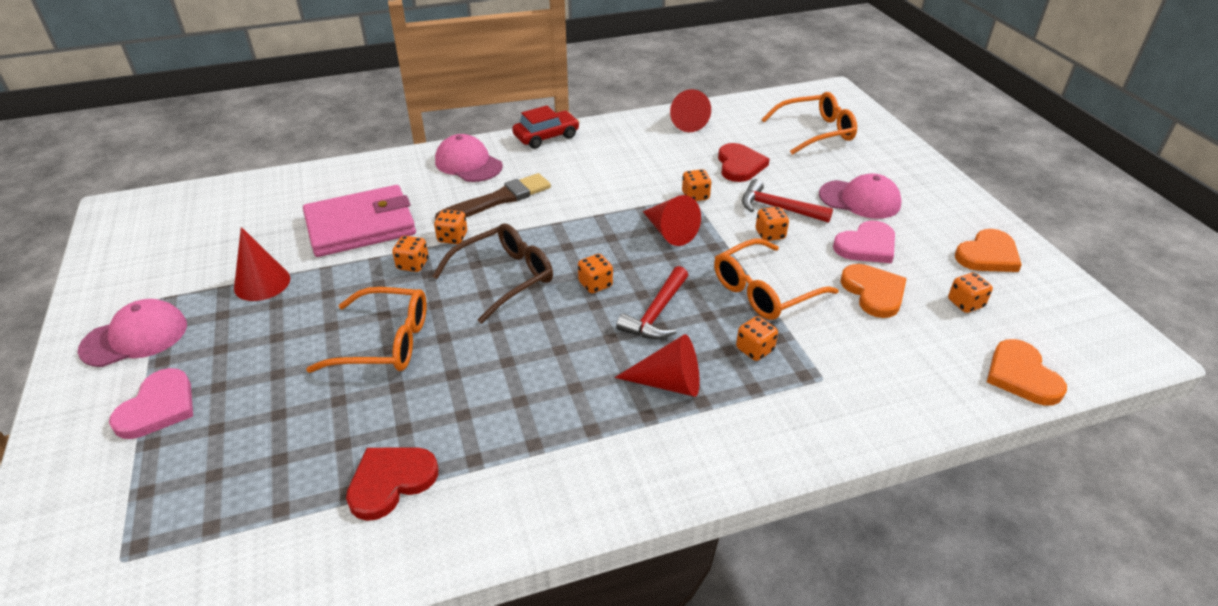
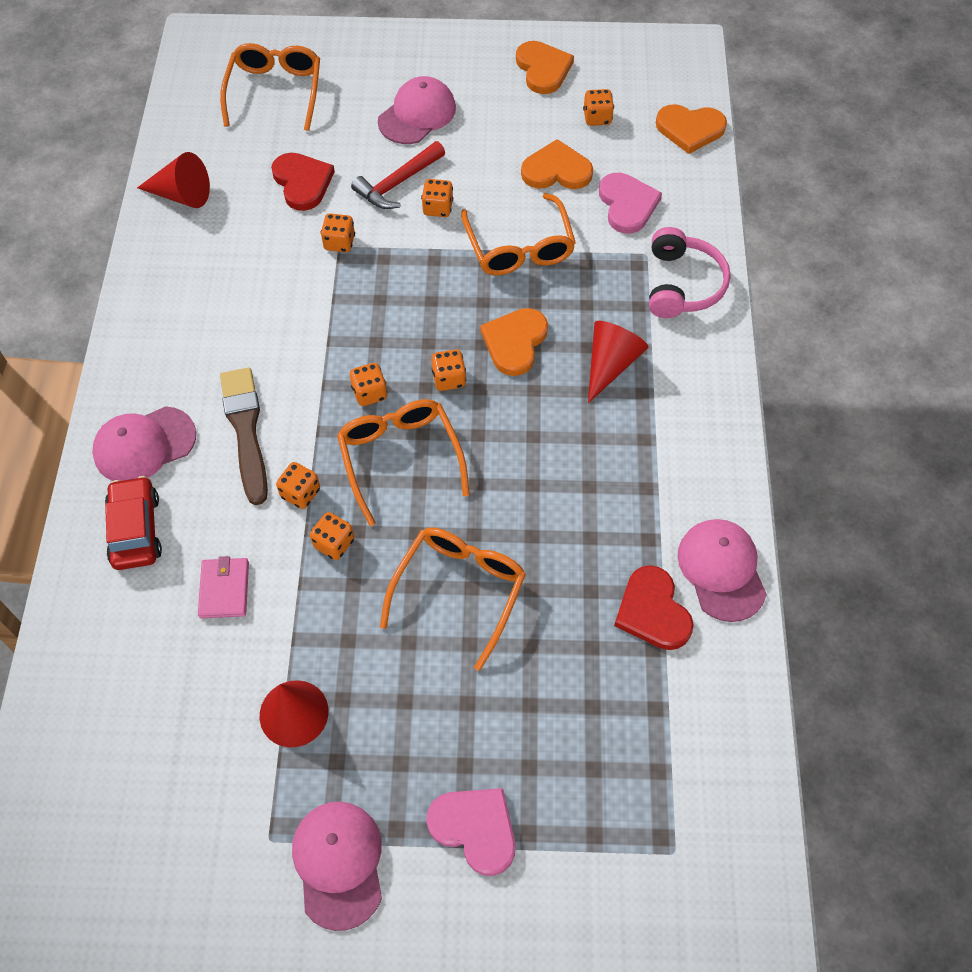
camera: 70 degrees left, 20 degrees up
pink wallet [303,185,416,257] -> pink wallet [198,556,249,618], size x0.47
brown glasses [432,223,553,324] -> orange glasses [337,399,470,526]
red car [512,106,580,149] -> red car moved to [105,476,162,570]
red hammer [616,266,688,339] -> orange heart [480,308,548,376]
red cone [643,195,701,246] -> none
red heart [718,143,770,182] -> red heart turned 45 degrees clockwise [271,153,335,211]
orange dice [736,316,778,361] -> orange dice moved to [350,363,388,406]
pink heart [833,221,895,263] -> pink heart moved to [599,173,662,234]
none -> pink headphones [649,227,730,318]
none -> pink cap [678,519,767,622]

